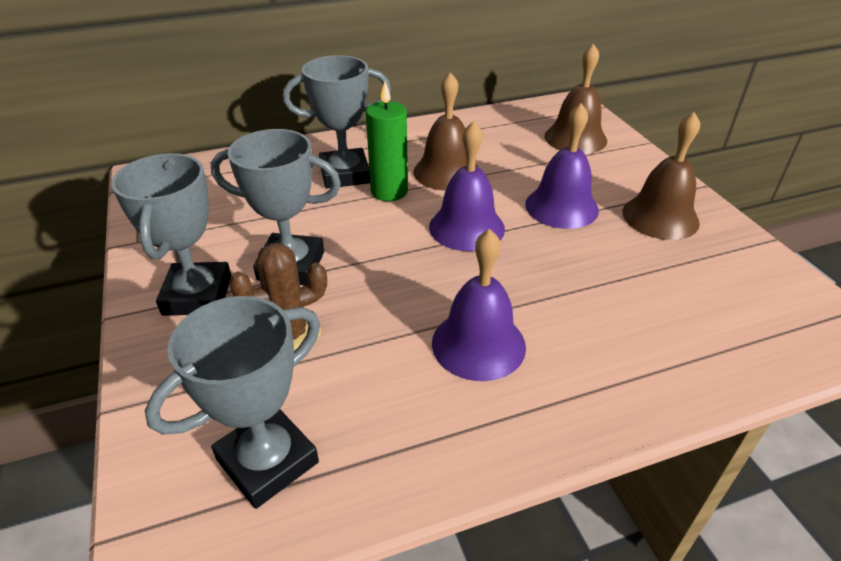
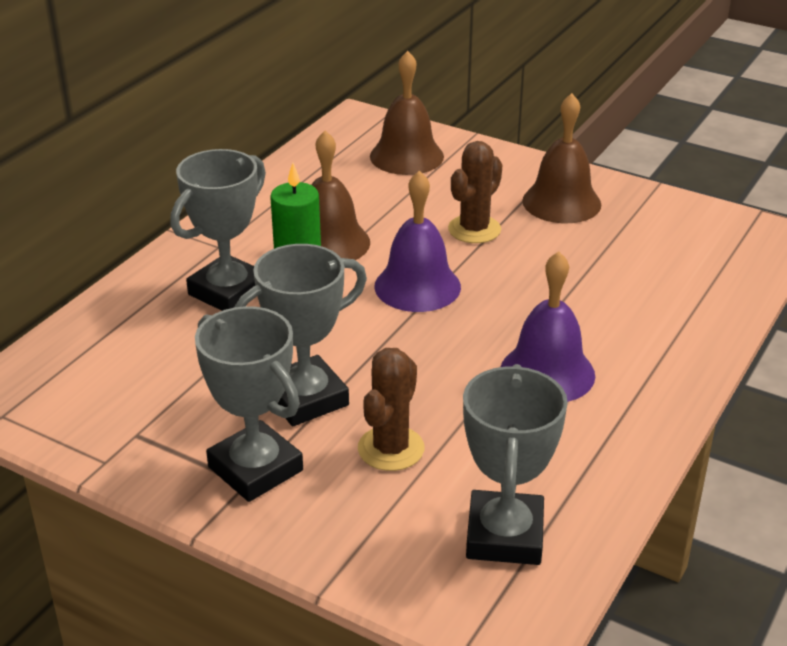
camera: 40 degrees left, 5 degrees down
purple bell [525,103,599,229] -> brown cactus [448,141,503,243]

